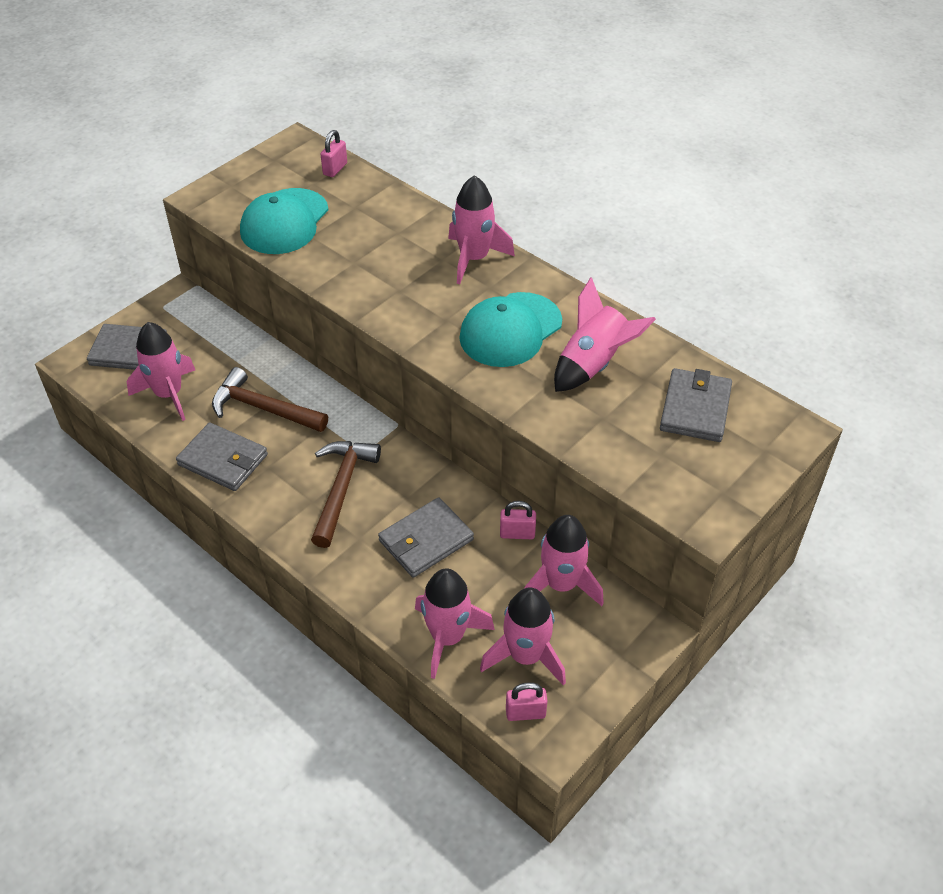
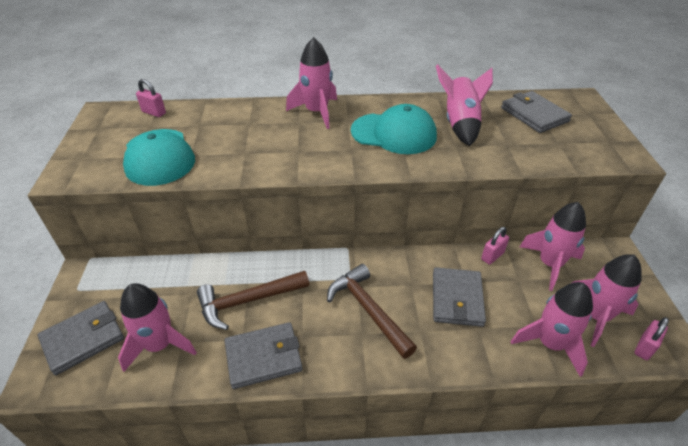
camera: 45 degrees left, 5 degrees down
pink padlock [320,130,347,177] -> pink padlock turned 45 degrees counterclockwise [136,79,166,117]
turquoise cap [459,292,562,367] -> turquoise cap turned 75 degrees counterclockwise [351,104,437,154]

